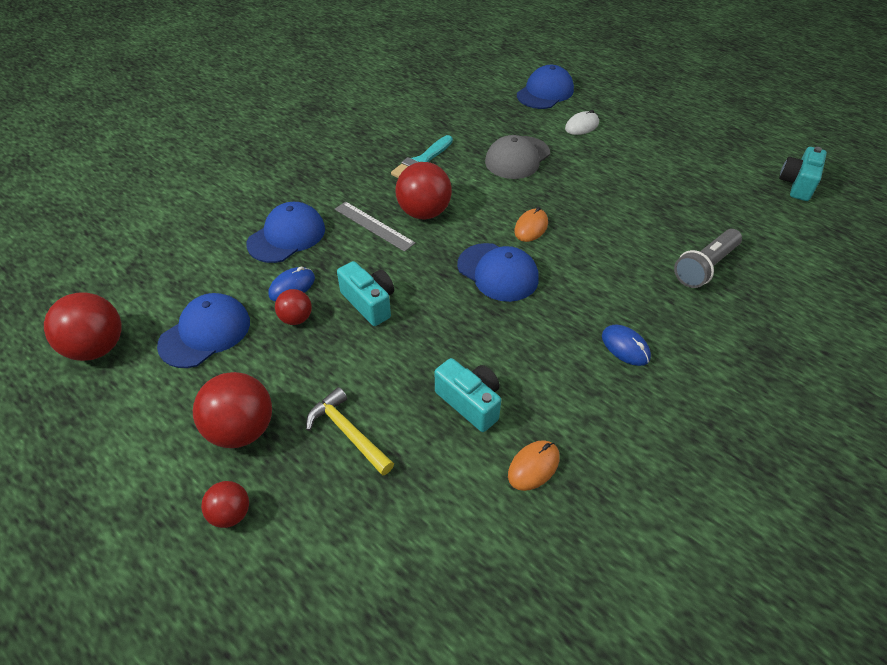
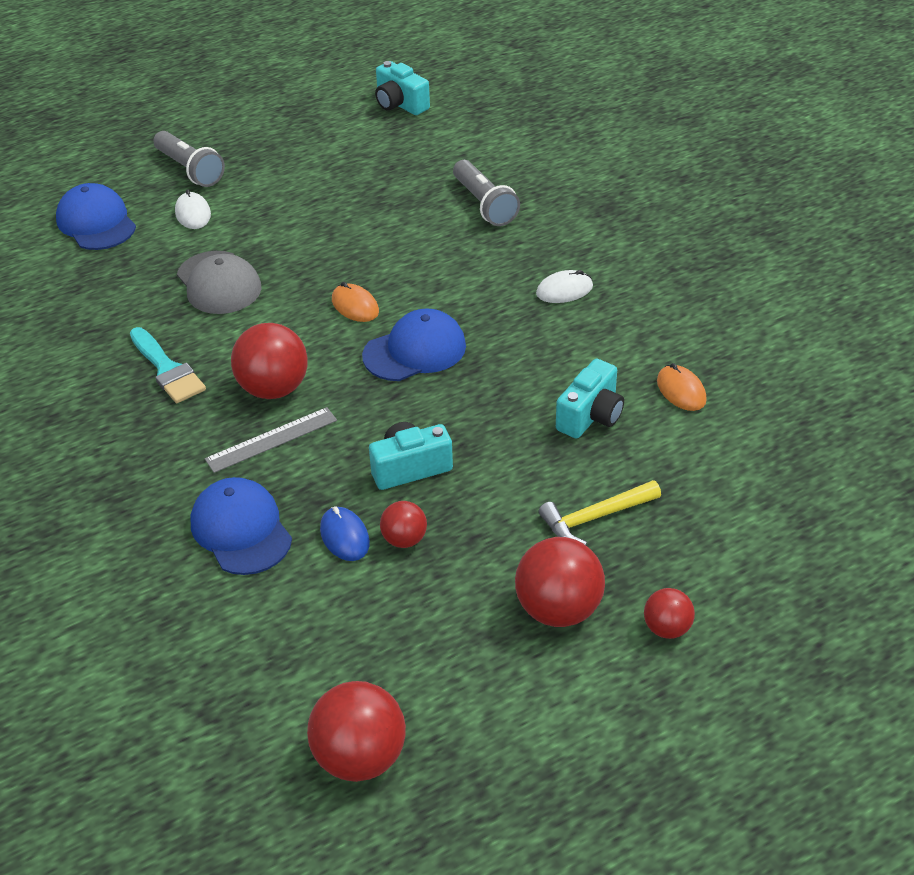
camera: 70 degrees left, 5 degrees down
blue cap [157,293,250,368] -> none
turquoise camera [435,358,501,432] -> turquoise camera turned 150 degrees clockwise [556,359,624,439]
blue mouse [602,325,651,366] -> white mouse [536,270,593,303]
none -> grey flashlight [153,131,225,187]

